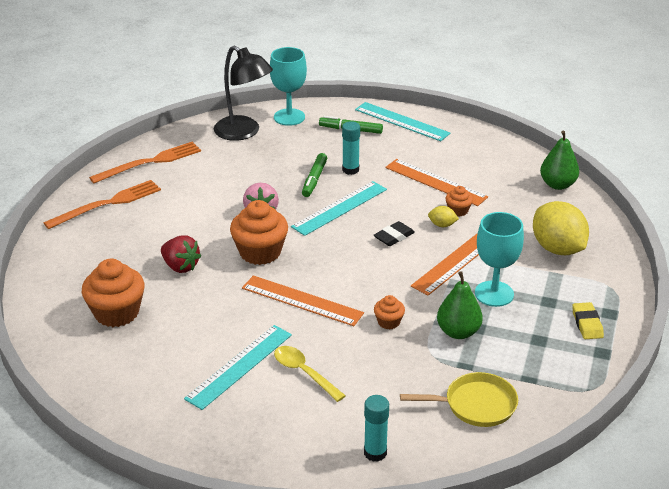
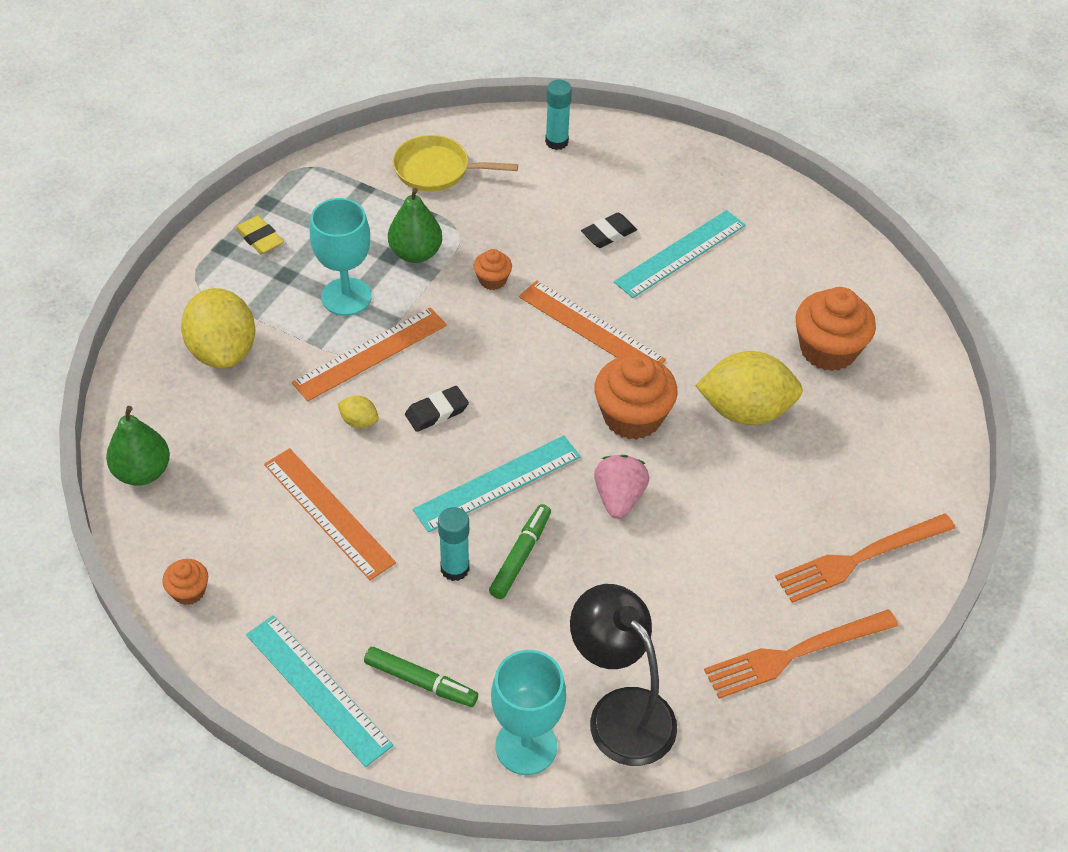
camera: 170 degrees left, 15 degrees up
red strawberry [161,235,201,273] -> yellow lemon [695,351,803,425]
yellow spoon [274,346,346,402] -> black eraser [581,213,637,248]
orange cupcake [445,186,473,217] -> orange cupcake moved to [162,559,208,605]
yellow eraser [572,302,604,339] -> yellow eraser turned 45 degrees counterclockwise [235,215,284,254]

